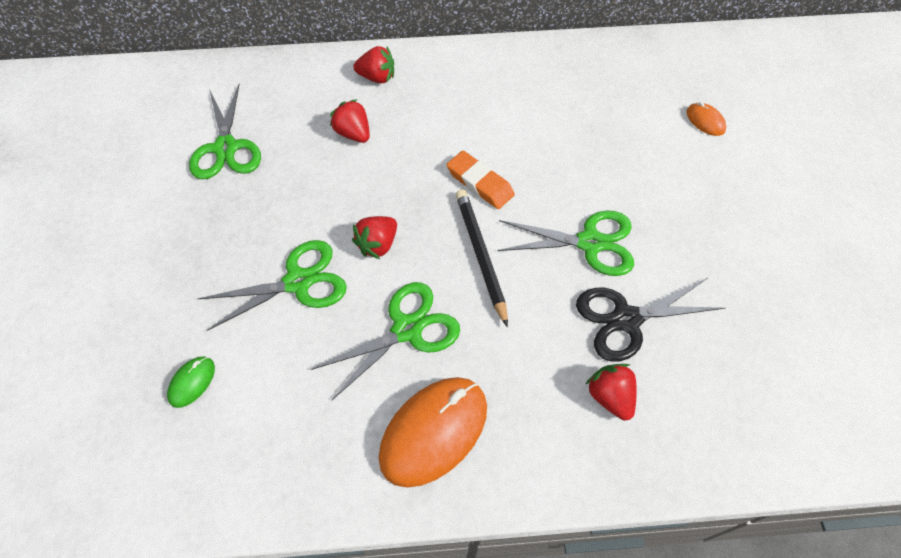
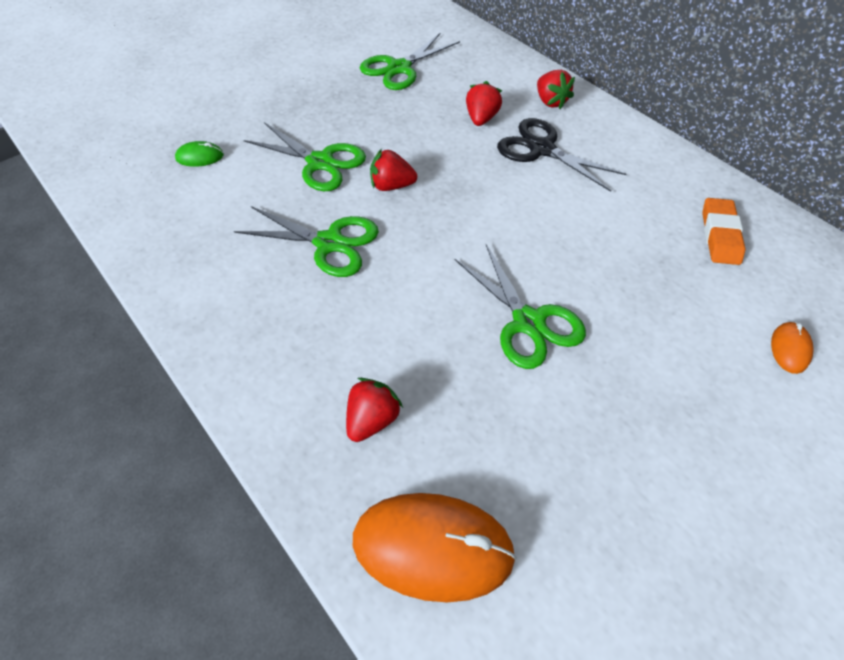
camera: 55 degrees right, 5 degrees down
orange mouse [379,377,487,488] -> orange mouse moved to [353,493,517,603]
orange eraser [447,151,515,209] -> orange eraser moved to [702,198,745,265]
black pencil [456,189,508,327] -> none
black scissors [576,278,725,362] -> black scissors moved to [497,118,626,192]

